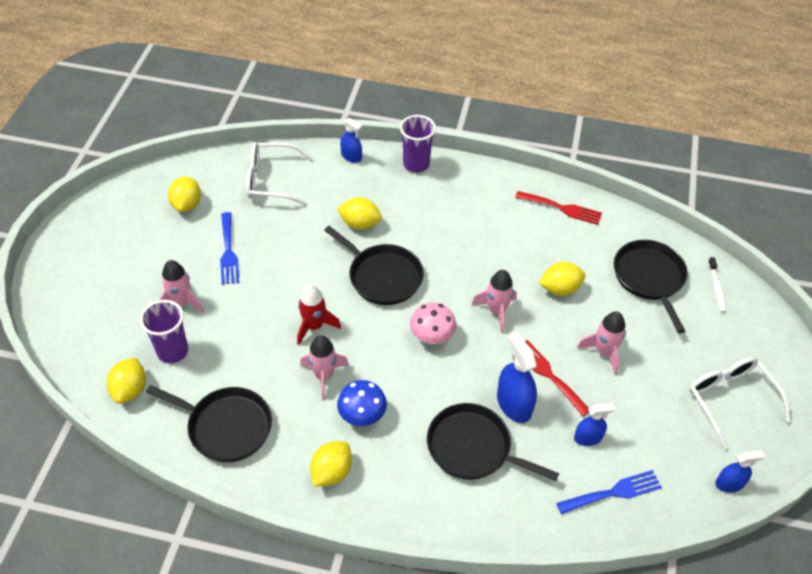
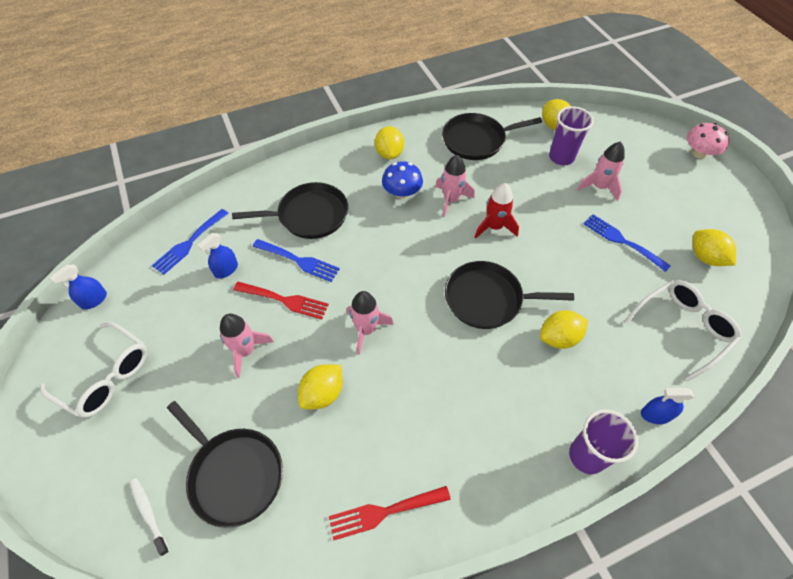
camera: 145 degrees right, 5 degrees up
pink mushroom [410,302,456,344] -> pink mushroom moved to [687,123,729,159]
blue spray bottle [497,332,537,423] -> blue fork [253,239,340,282]

